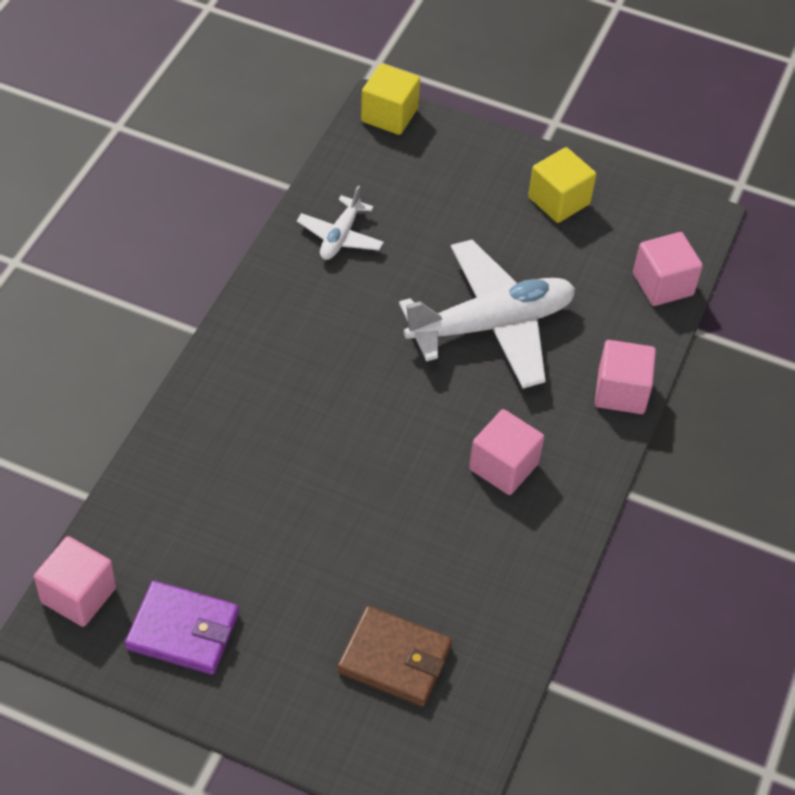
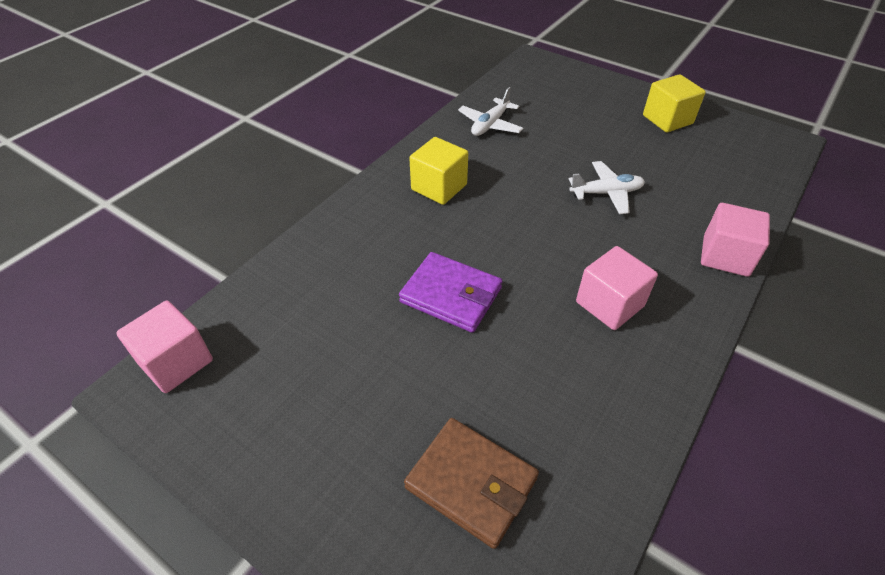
camera: 15 degrees right, 5 degrees down
purple wallet [125,581,239,675] -> purple wallet moved to [399,252,502,333]
yellow cube [361,63,420,135] -> yellow cube moved to [409,137,468,205]
white plane [399,240,575,389] -> white plane [569,161,645,214], size x0.49
pink cube [633,232,703,306] -> none

